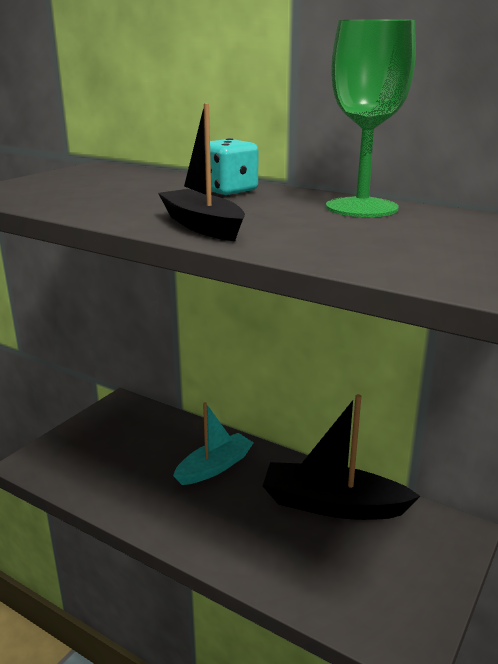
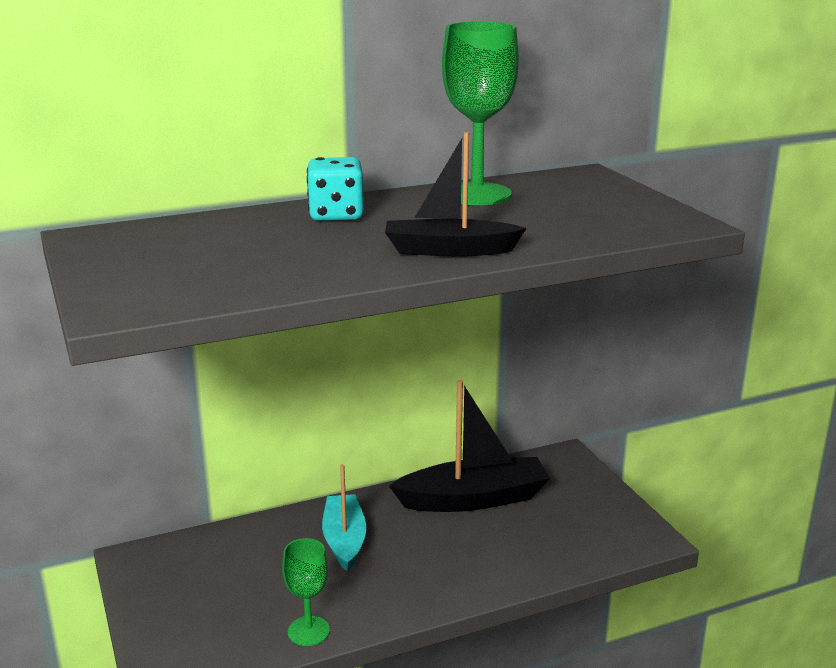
camera: 55 degrees left, 0 degrees up
black boat [263,394,420,520] -> black boat turned 150 degrees counterclockwise [389,380,550,512]
none -> green goblet [282,538,330,646]

